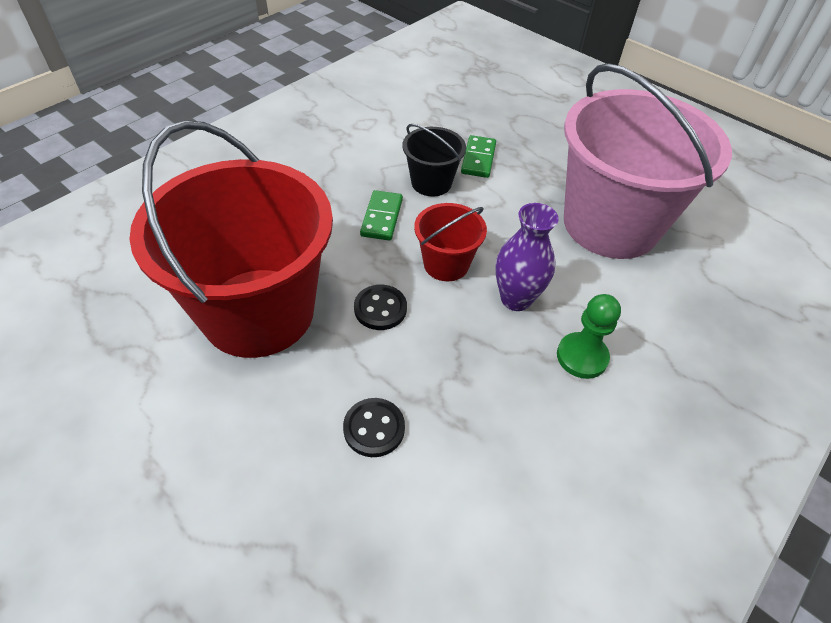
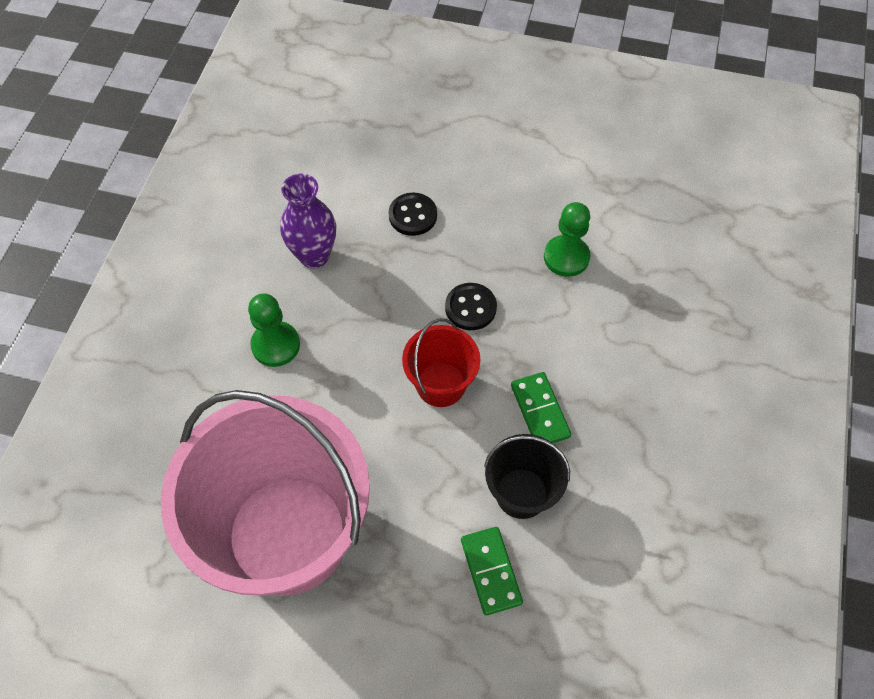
camera: 155 degrees right, 10 degrees up
red bucket [129,120,333,358] -> green pawn [544,202,590,277]
purple vase [495,203,559,311] -> purple vase moved to [280,174,336,269]

